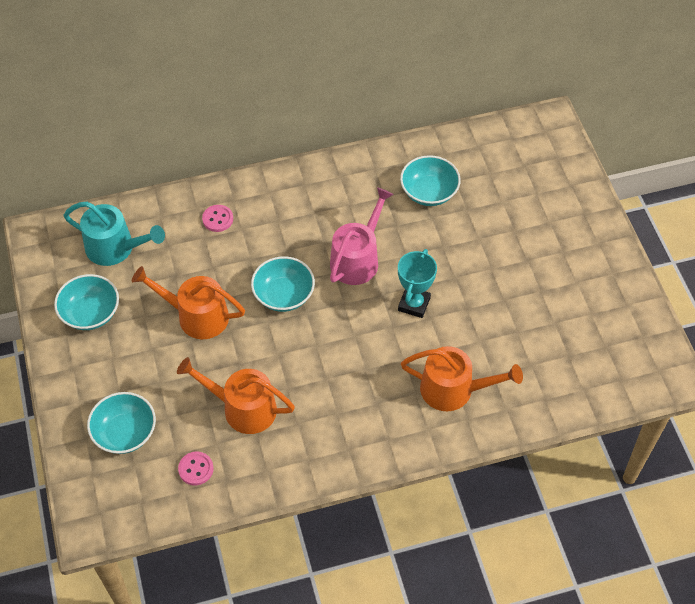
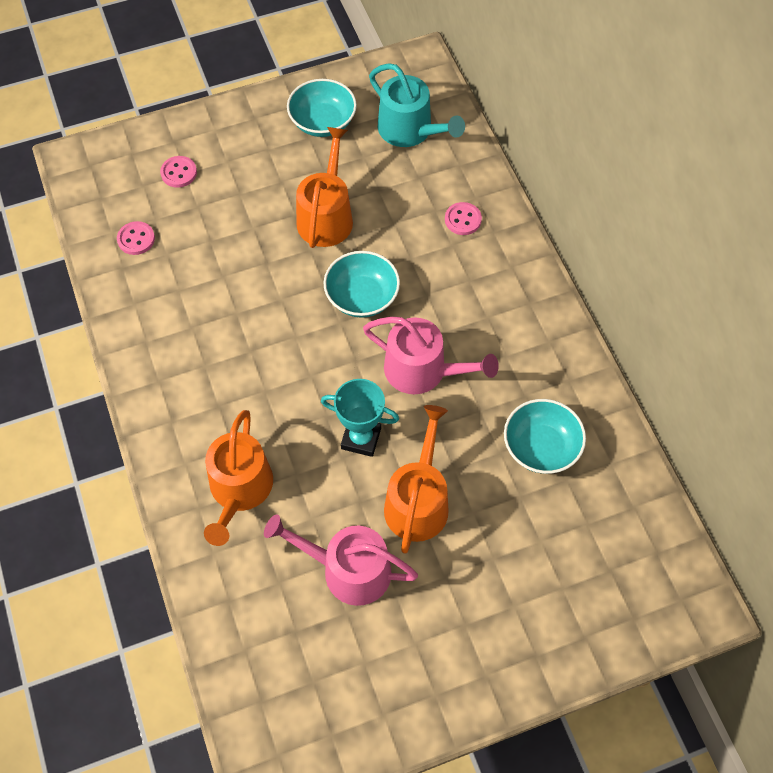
camera: 85 degrees right, 5 degrees up
turquoise watering can [63,202,165,266] -> turquoise watering can turned 60 degrees counterclockwise [369,63,465,147]
turquoise bowl [87,392,156,454] -> pink button [160,156,197,188]
orange watering can [177,357,295,434] -> orange watering can moved to [384,405,449,554]
none -> pink watering can [264,514,418,606]

